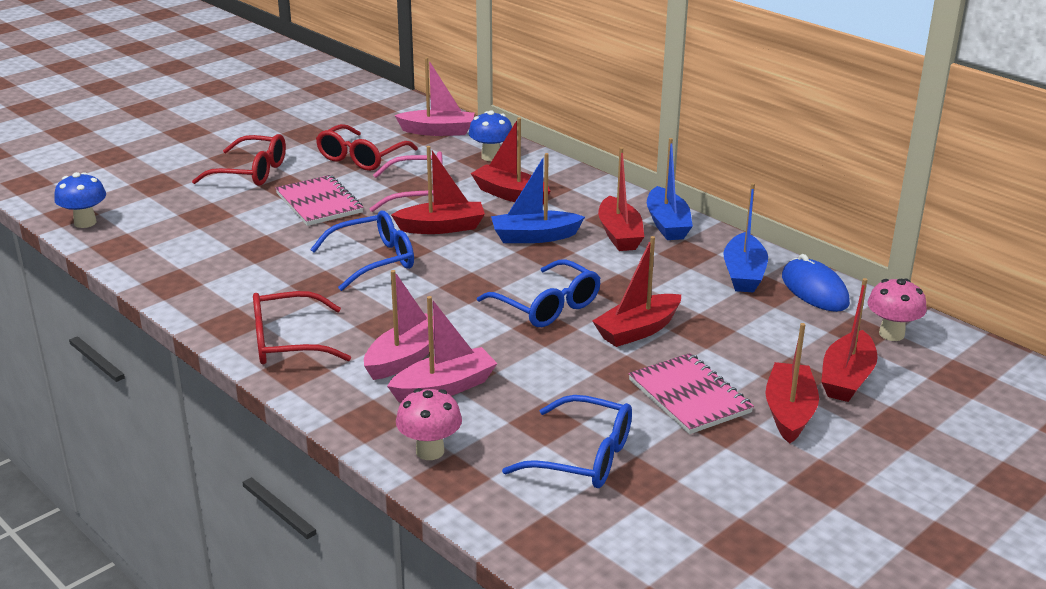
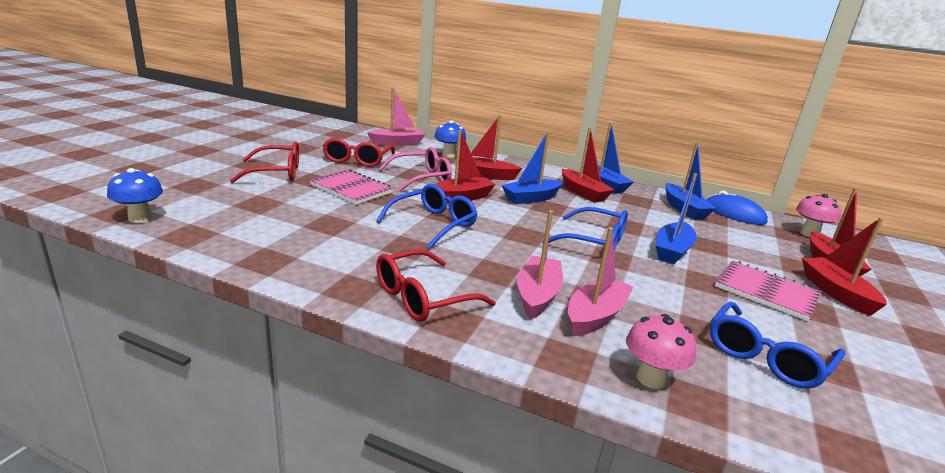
camera: 25 degrees left, 5 degrees down
blue glasses [502,395,632,488] -> blue glasses turned 135 degrees clockwise [710,301,845,389]
red boat [592,236,681,347] -> blue boat [656,173,697,264]

